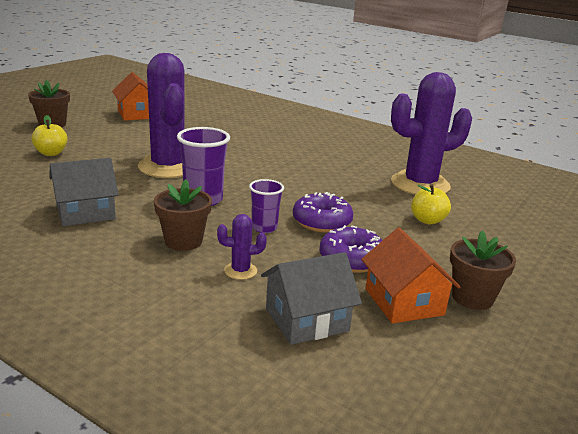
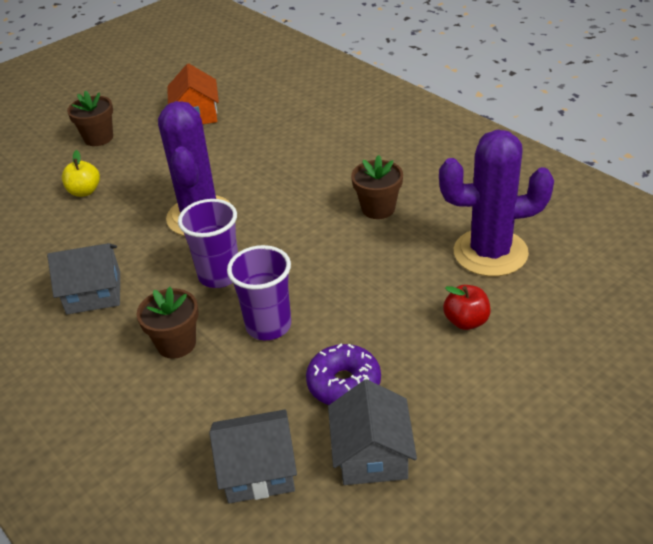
camera: 20 degrees right, 15 degrees up
purple cactus [217,214,267,280] -> none
purple cup [249,179,284,233] -> purple cup [227,245,291,340], size x1.60
purple donut [293,192,353,233] -> none
orange house [361,228,460,323] -> grey house [328,379,417,485]
yellow apple [411,184,451,225] -> red apple [443,285,491,330]
brown flower pot [450,230,516,310] -> brown flower pot moved to [351,155,403,219]

